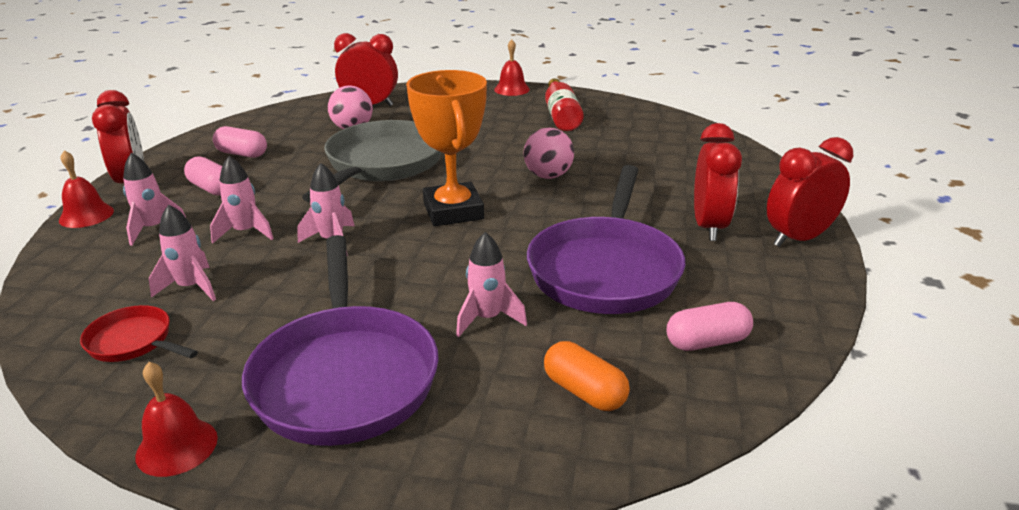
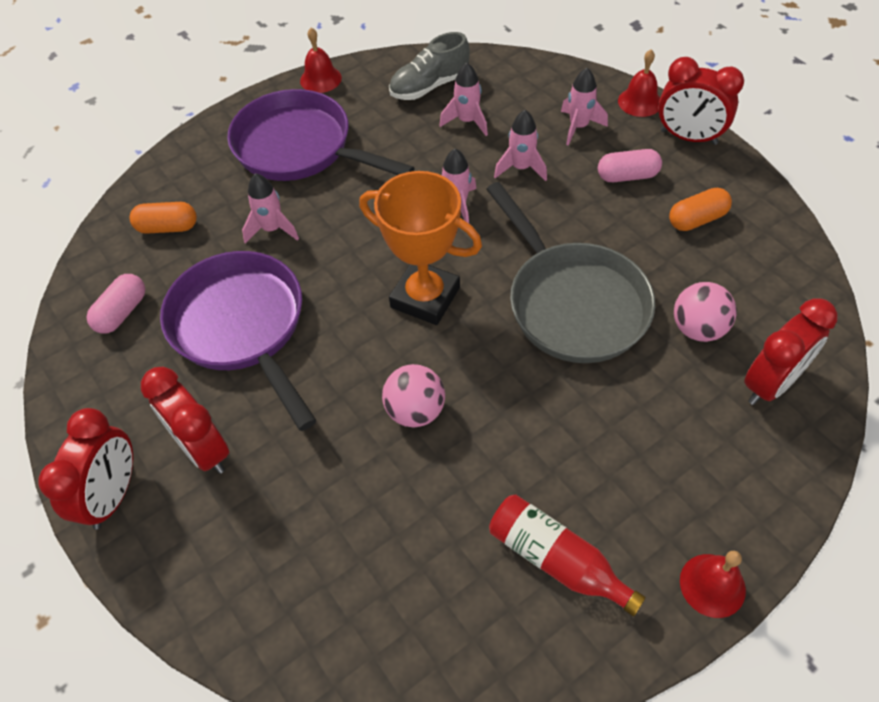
camera: 135 degrees right, 25 degrees up
red pan [80,305,198,362] -> grey shoe [389,32,470,100]
pink capsule [213,126,267,158] -> orange capsule [669,188,732,231]

